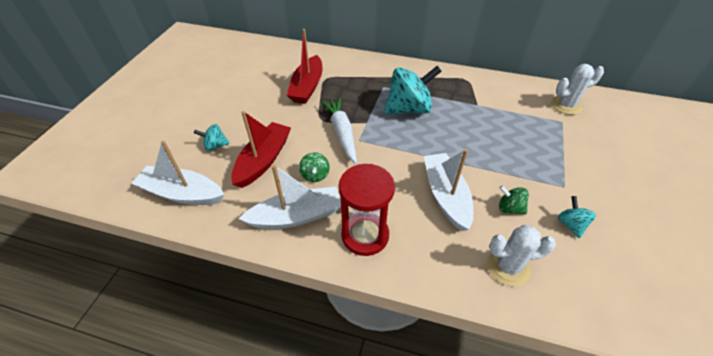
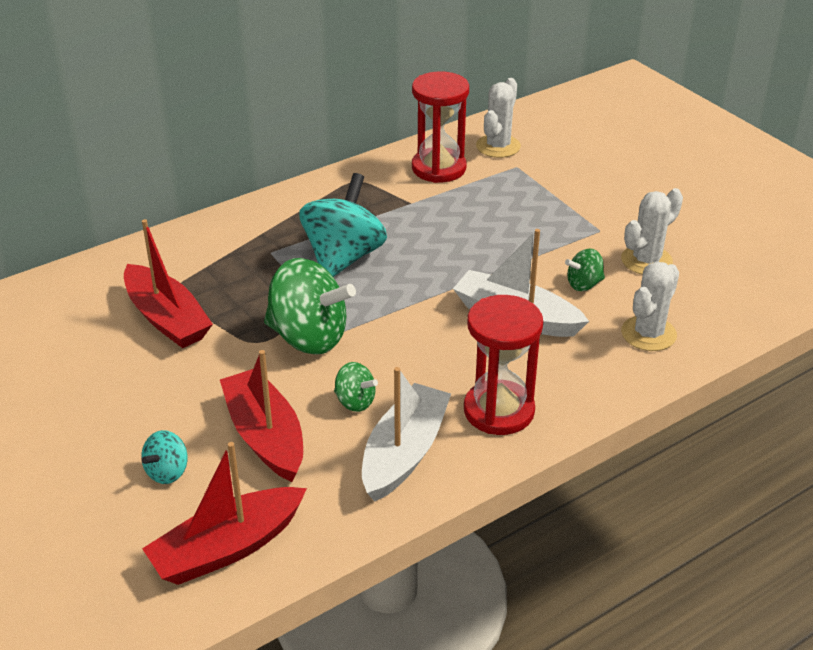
camera: 50 degrees left, 10 degrees down
white boat [131,141,224,205] -> red boat [142,442,307,585]
white carrot [320,97,357,164] -> green spinning top [264,258,356,355]
turquoise spinning top [558,196,596,238] -> white cactus [621,188,683,275]
none -> red hourglass [412,71,469,183]

